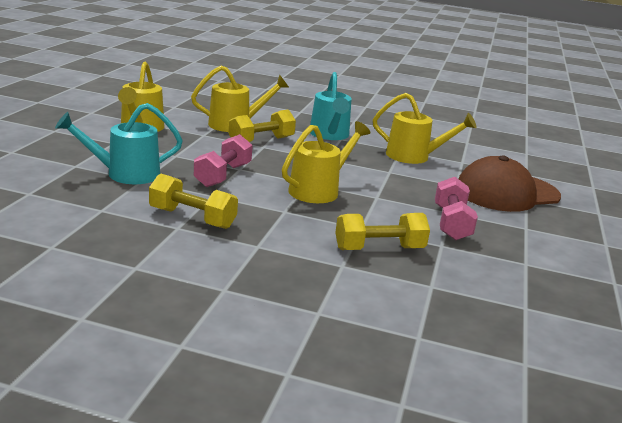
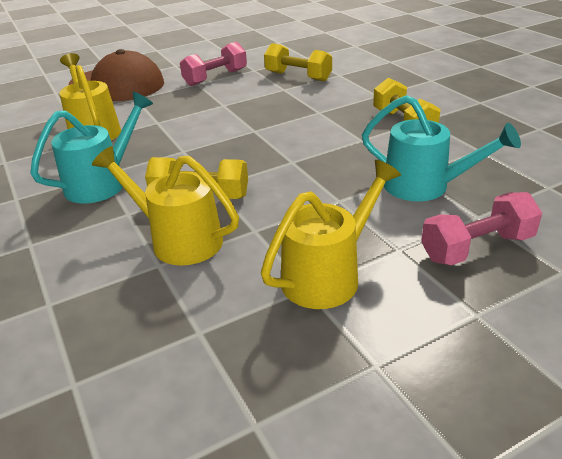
camera: 130 degrees left, 10 degrees up
pink dumbbell [194,134,253,187] -> pink dumbbell moved to [421,192,542,265]
yellow watering can [282,121,370,203] -> none

